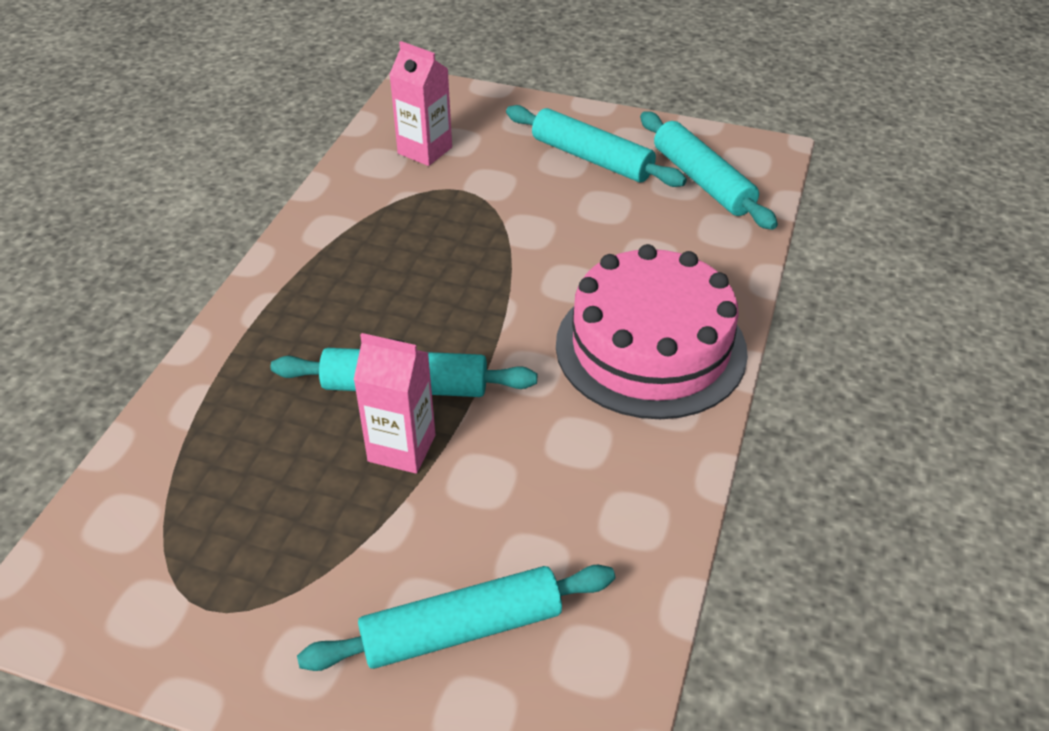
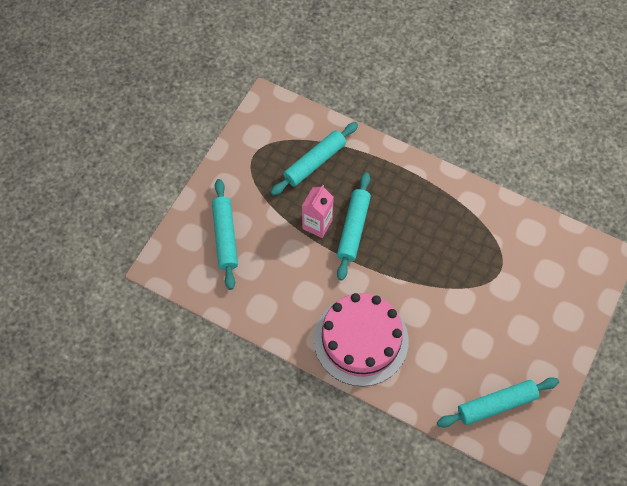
camera: 100 degrees right, 20 degrees up
pink carton [389,41,452,166] -> none
turquoise rolling pin [506,105,687,187] -> turquoise rolling pin moved to [270,122,358,196]

